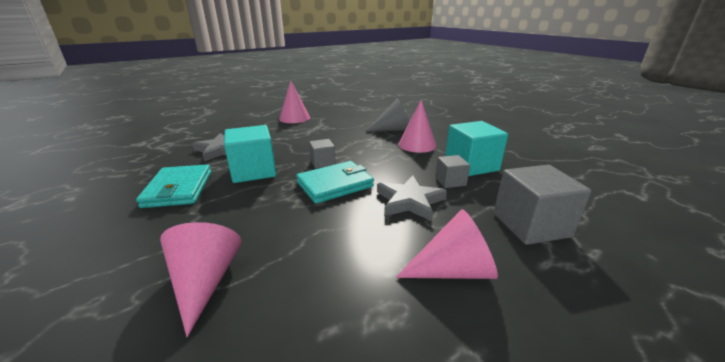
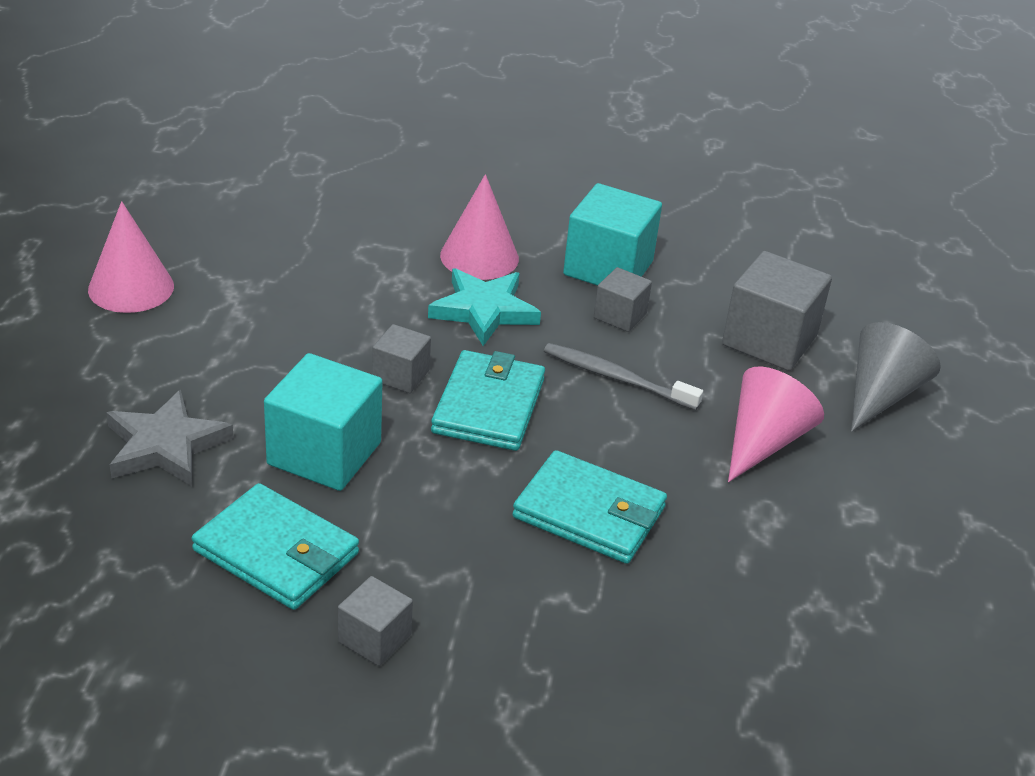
camera: 50 degrees left, 10 degrees up
pink cone [160,222,242,337] -> none
grey cone [366,98,409,132] -> grey cone moved to [851,322,941,432]
grey star [377,175,447,221] -> grey toothbrush [544,343,703,410]
none -> grey cube [338,576,413,666]
none -> turquoise star [428,268,541,346]
none -> turquoise wallet [512,450,667,564]

